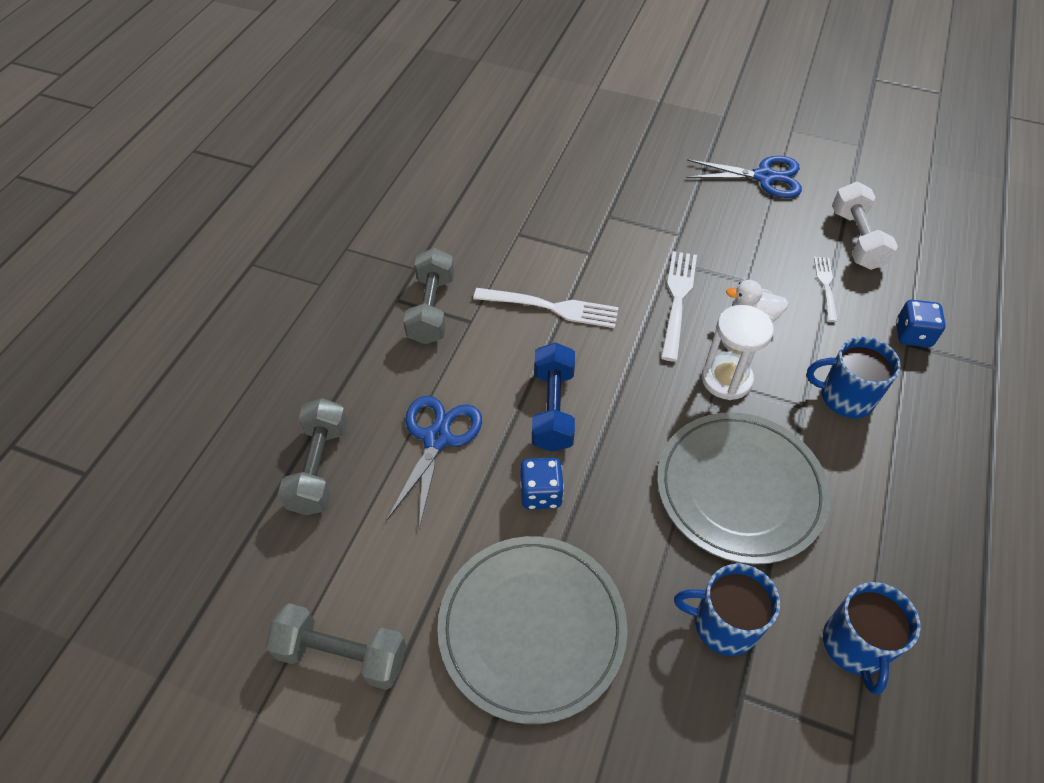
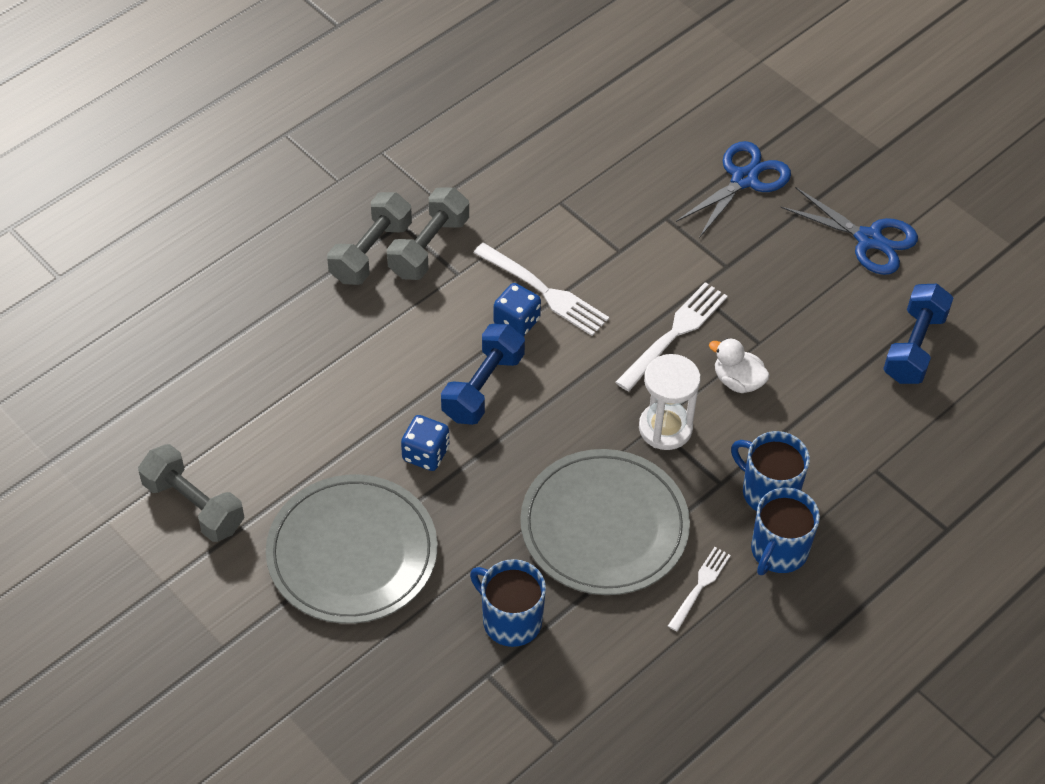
camera: 25 degrees right, 0 degrees up
grey dumbbell [278,398,348,515] -> grey dumbbell moved to [327,192,412,285]
blue scissors [386,396,482,529] -> blue scissors moved to [676,141,791,238]
white fork [814,257,838,322] -> white fork moved to [668,547,731,631]
blue mug [823,582,921,695] -> blue mug moved to [751,488,820,575]
white dumbbell [832,182,898,270] -> blue dumbbell [883,284,953,384]
blue dice [896,300,946,347] -> blue dice moved to [494,283,541,336]

